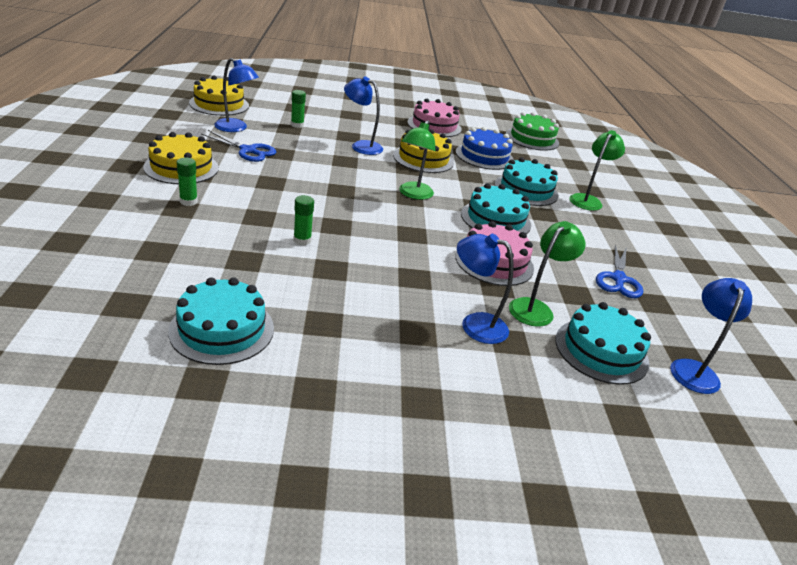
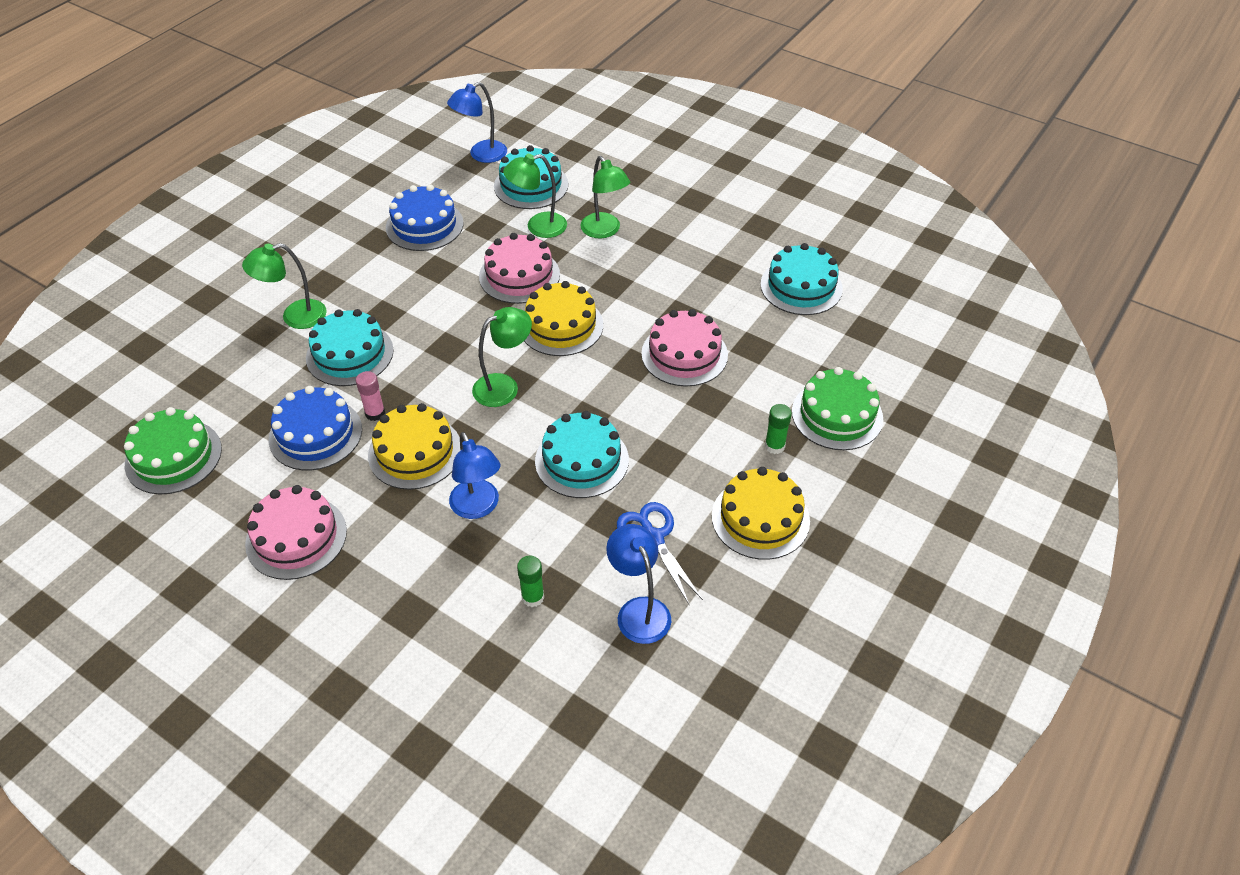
camera: 140 degrees left, 15 degrees up
yellow cake [189,76,249,116] -> yellow cake moved to [524,281,603,356]
green glue stick [293,195,314,245] -> pink cake [641,309,728,387]
blue lamp [457,234,514,344] -> green lamp [580,156,630,239]
turquoise cake [461,183,531,234] -> turquoise cake moved to [535,411,629,498]
blue scissors [596,245,643,298] -> blue cake [386,184,463,251]
none -> pink glue stick [356,371,385,421]
none -> green cake [792,367,883,450]

